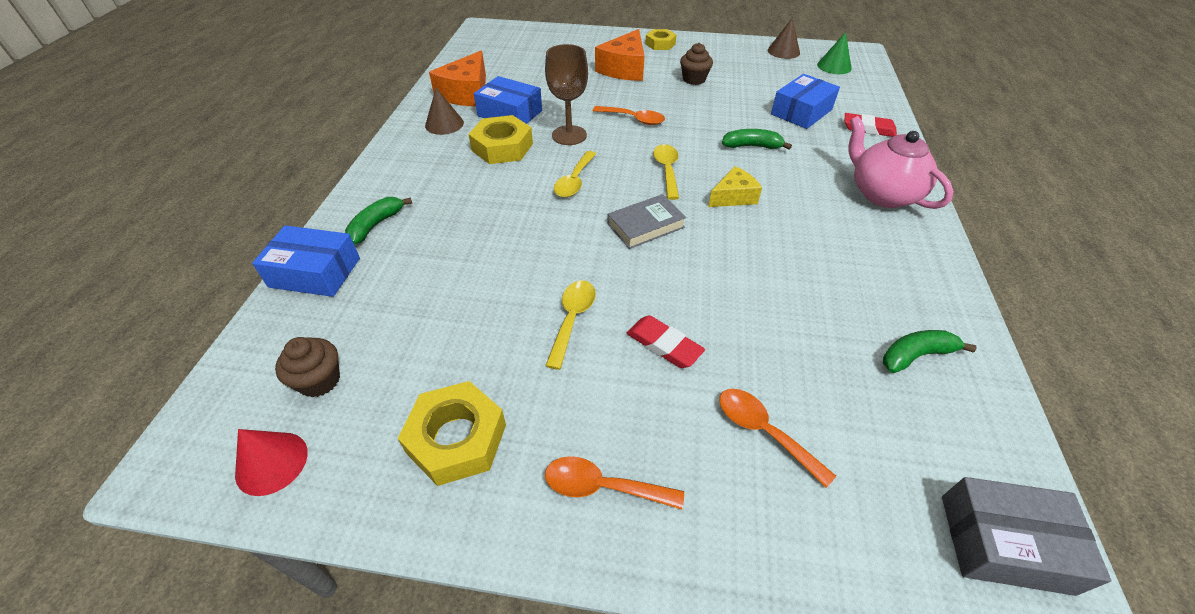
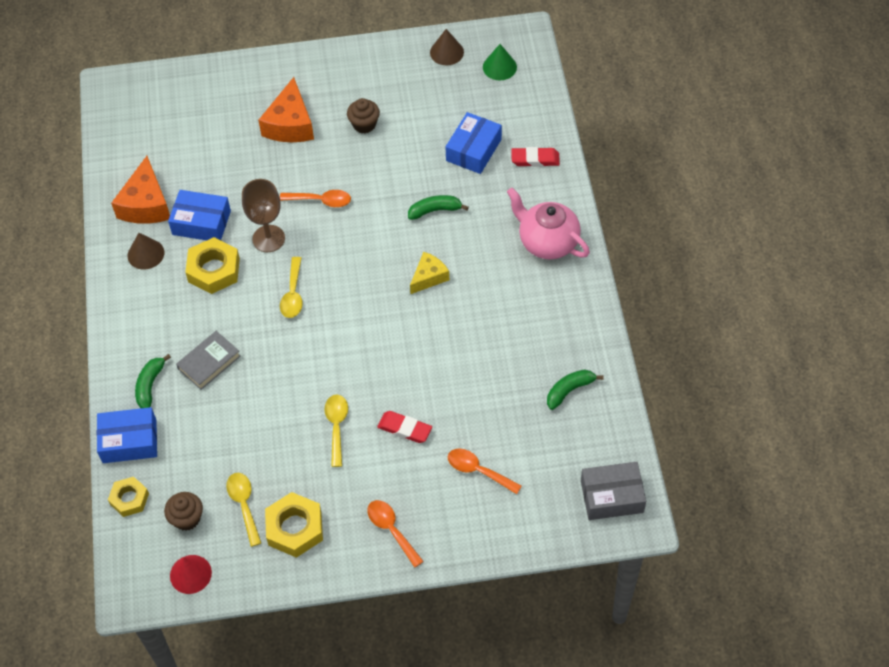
camera: 15 degrees left, 10 degrees up
orange spoon [545,456,684,510] -> orange spoon turned 60 degrees clockwise [367,500,424,568]
grey book [607,194,686,249] -> grey book moved to [176,331,241,390]
yellow nut [645,29,677,50] -> yellow nut moved to [108,477,149,517]
yellow spoon [653,144,679,200] -> yellow spoon moved to [226,473,261,547]

